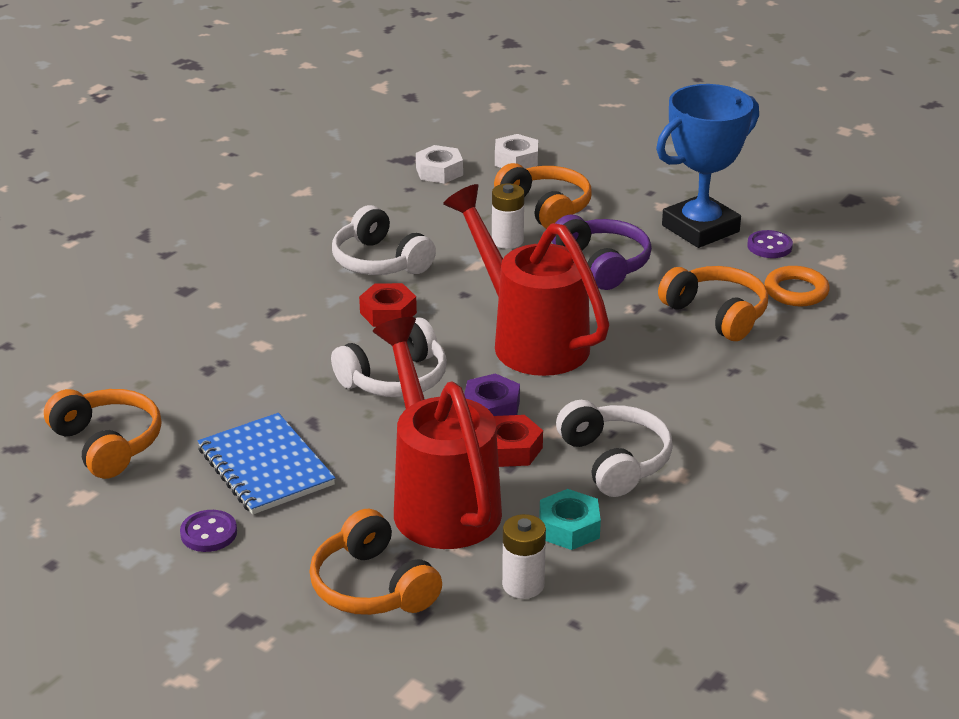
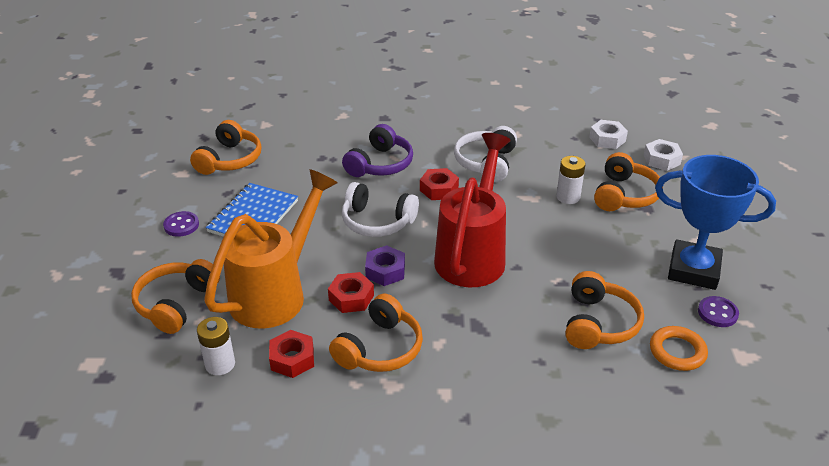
camera: 55 degrees right, 5 degrees up
red watering can [373,317,502,549] -> orange watering can [204,169,338,328]
turquoise nut [539,489,601,550] -> red nut [269,330,314,378]
purple headphones [552,214,652,290] -> purple headphones moved to [342,124,413,177]
white headphones [556,400,673,497] -> orange headphones [329,293,423,372]

